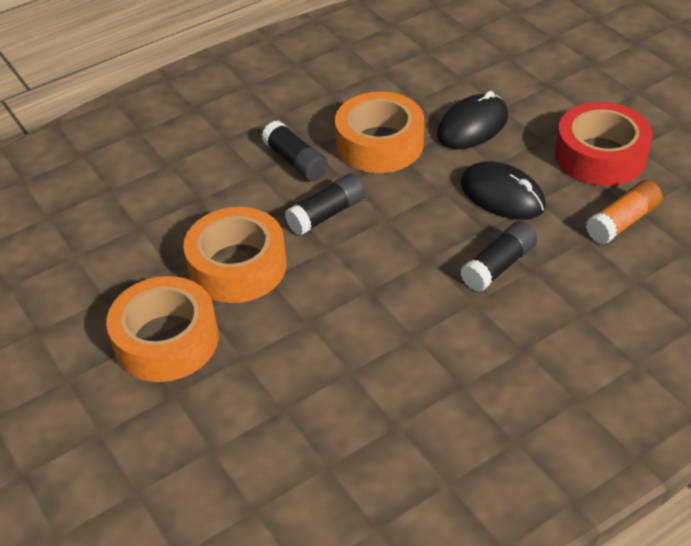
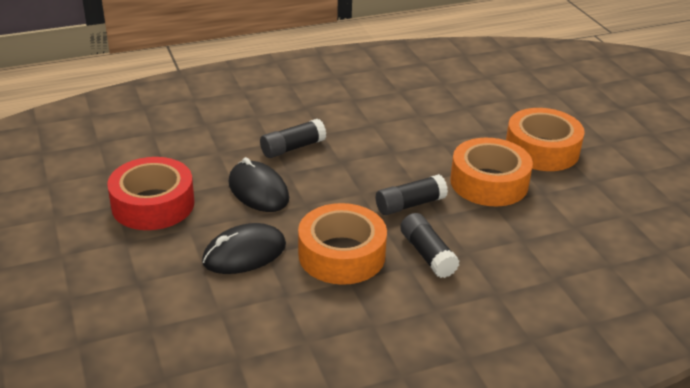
camera: 170 degrees left, 10 degrees down
orange glue stick [586,180,663,244] -> none

